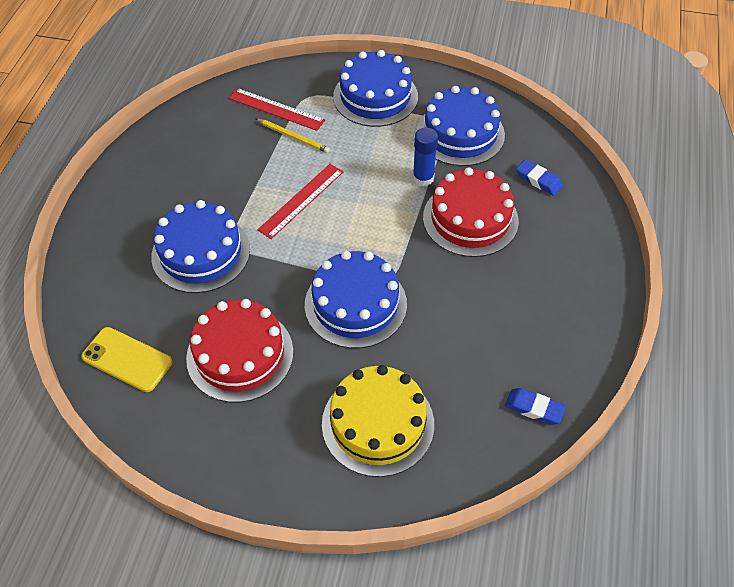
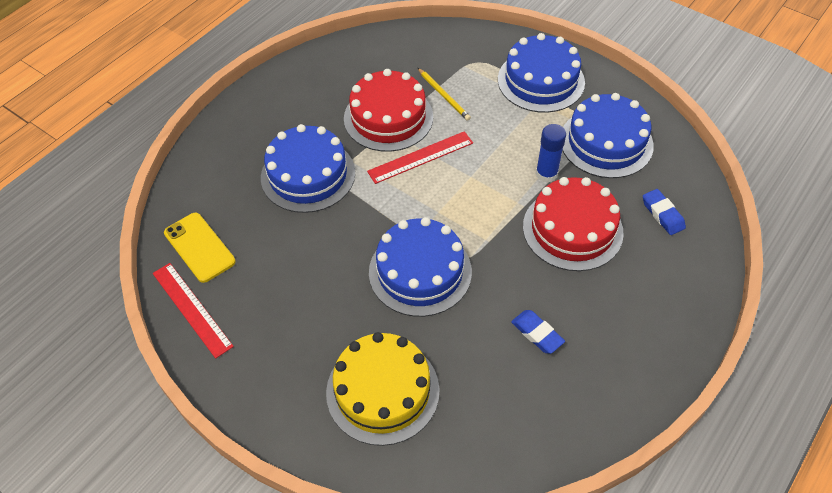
camera: 25 degrees right, 0 degrees up
red cake [186,299,293,403] -> red cake moved to [344,69,433,152]
red ruler [229,88,325,131] -> red ruler moved to [153,263,234,359]
blue eraser [505,388,566,425] -> blue eraser moved to [511,310,565,354]

